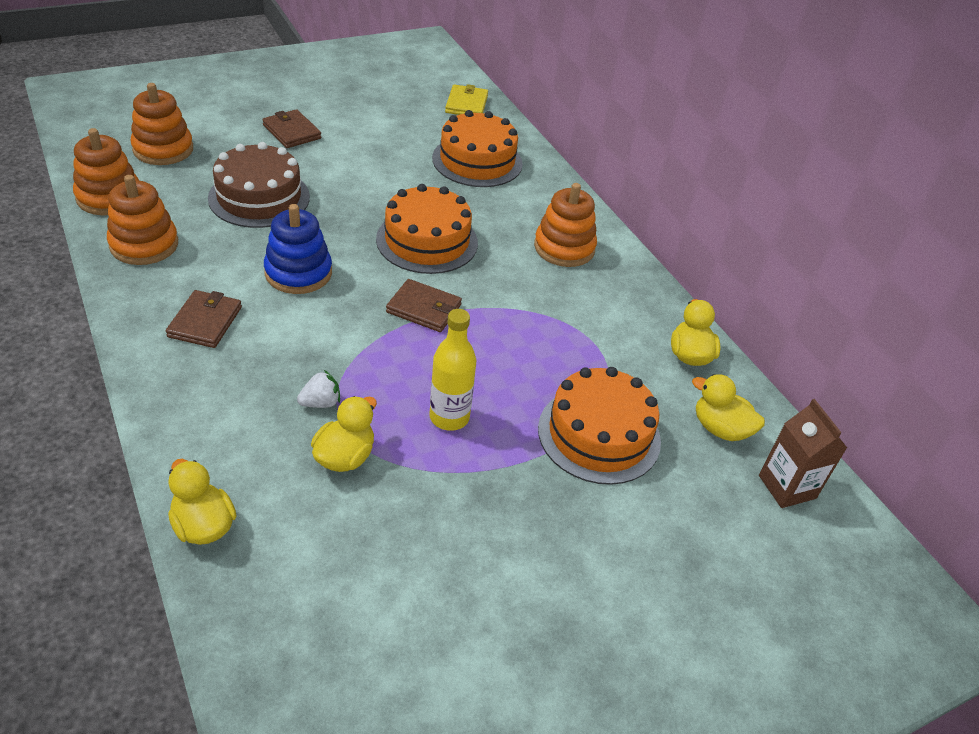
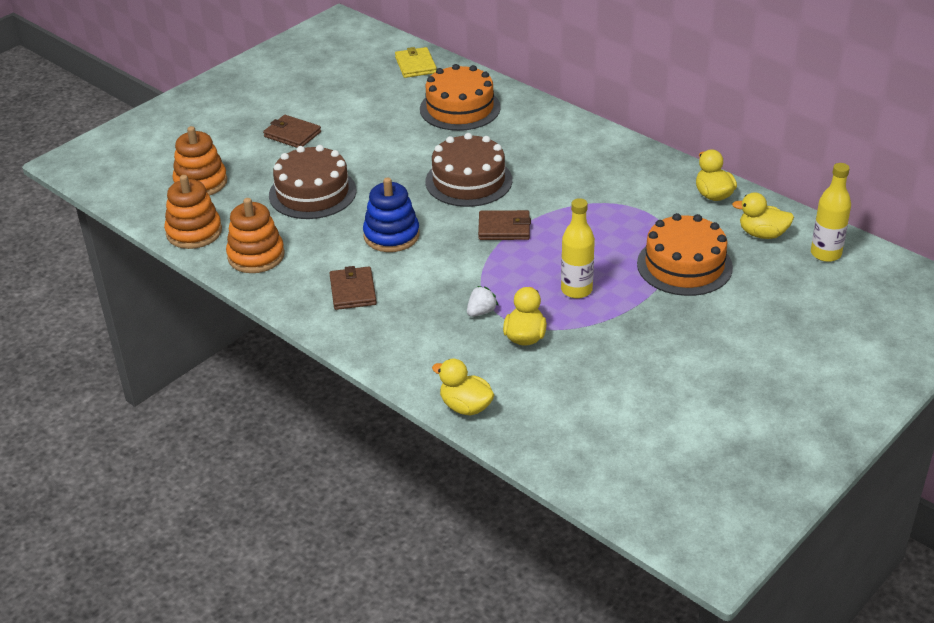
camera: 15 degrees left, 5 degrees down
orange cake [376,184,478,274] -> brown cake [426,133,512,207]
orange stacking toy [534,183,597,267] -> none
brown carton [759,399,847,508] -> yellow bottle [811,163,851,262]

